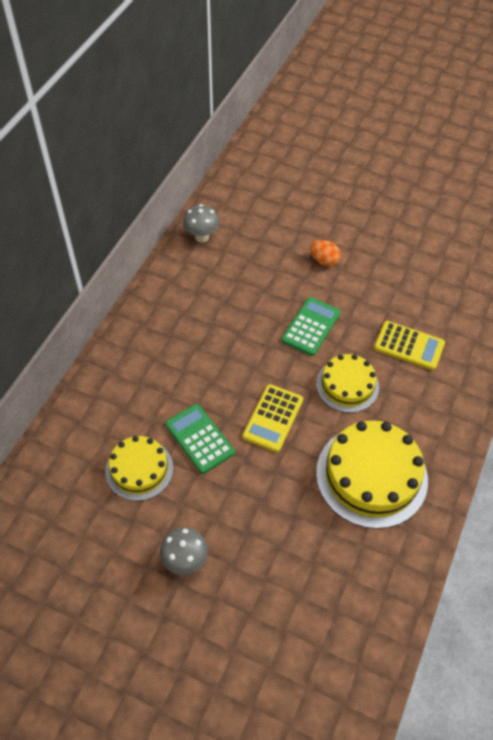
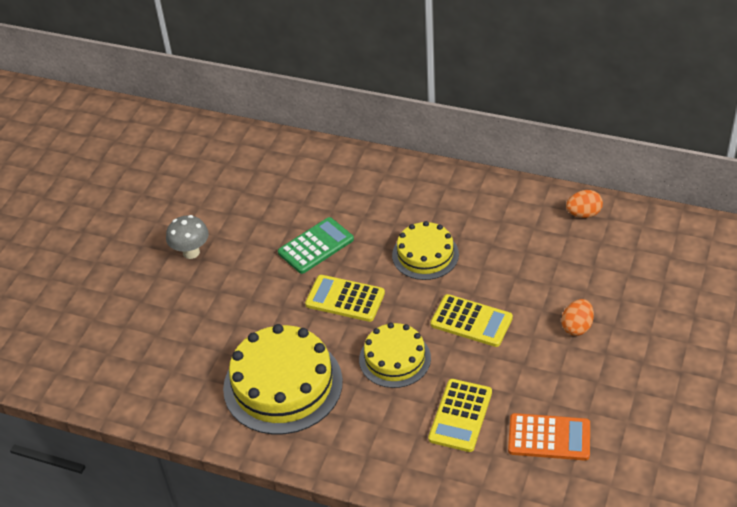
camera: 90 degrees right, 10 degrees down
yellow cake [105,436,173,501] -> yellow cake moved to [392,221,459,280]
grey mushroom [183,204,219,242] -> orange egg [566,190,603,218]
green calculator [281,297,340,356] -> yellow calculator [430,294,513,347]
none -> orange calculator [508,413,590,461]

